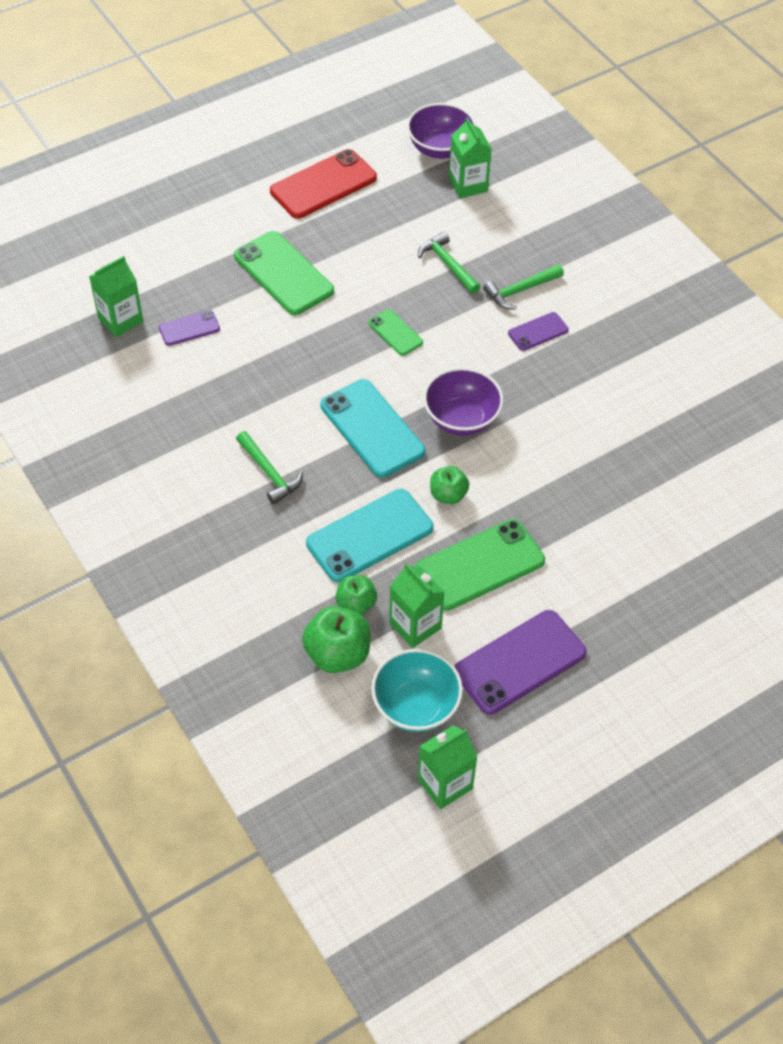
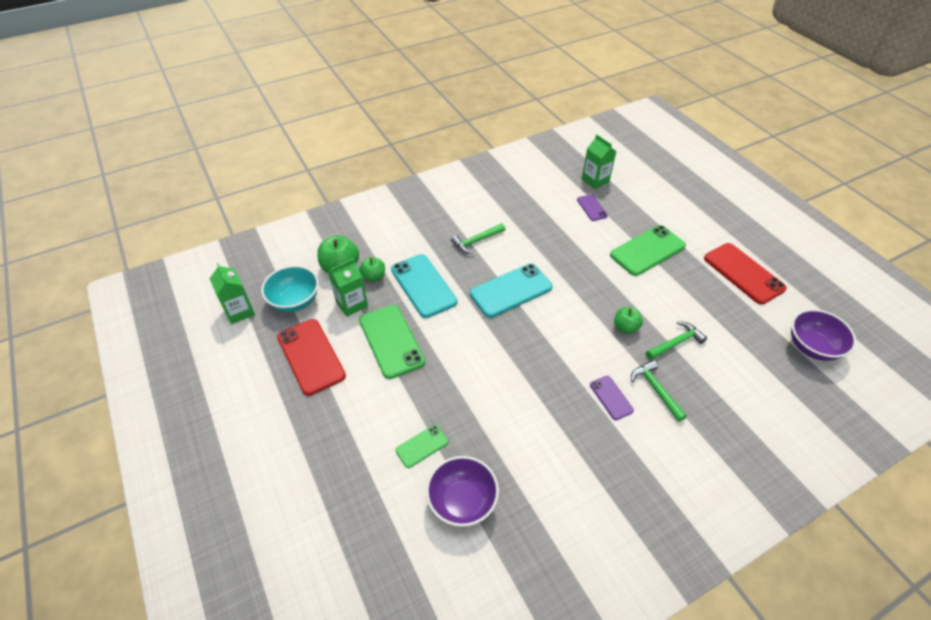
camera: 95 degrees right, 5 degrees down
green phone [368,309,423,356] -> green phone moved to [395,425,448,468]
purple bowl [423,367,503,436] -> purple bowl moved to [426,456,499,527]
green apple [430,466,469,504] -> green apple moved to [614,307,643,334]
green carton [449,117,492,198] -> none
purple phone [454,610,587,714] -> red phone [277,319,346,396]

